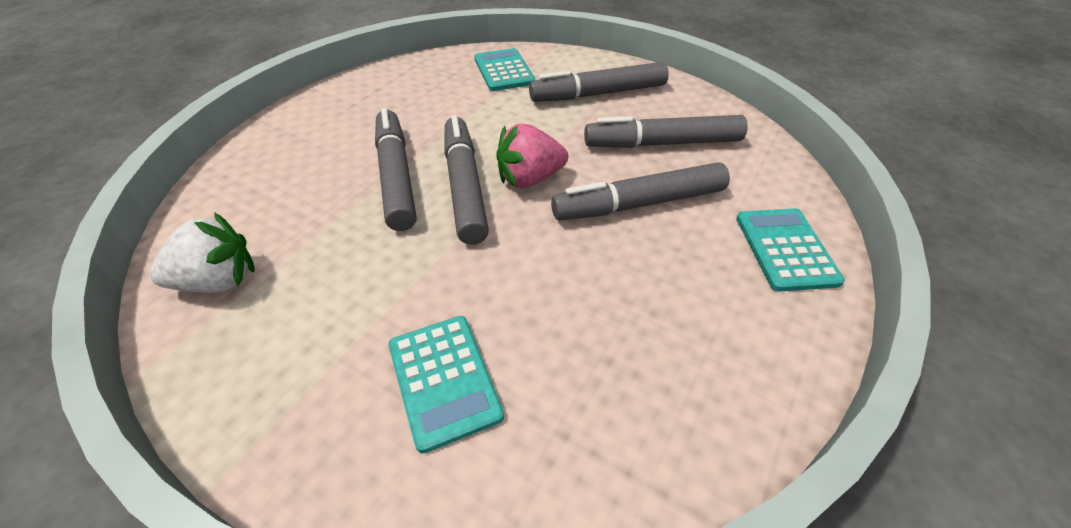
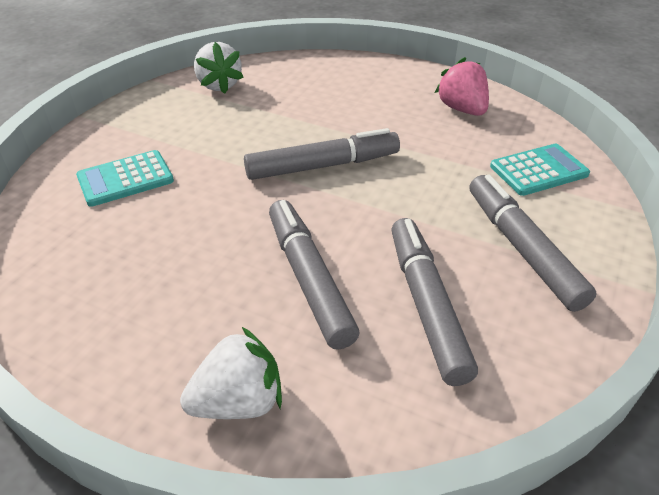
camera: 85 degrees right, 5 degrees down
grey marker [375,108,416,231] -> none
pink strawberry [496,123,568,188] -> pink strawberry moved to [435,57,489,116]
turquoise calculator [736,208,845,292] -> white strawberry [180,327,282,419]

